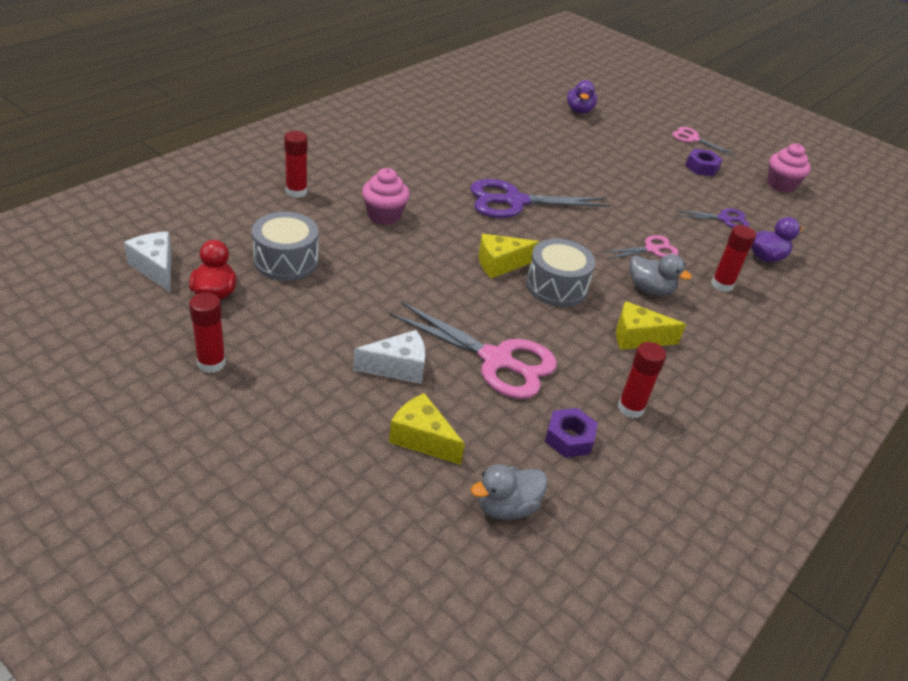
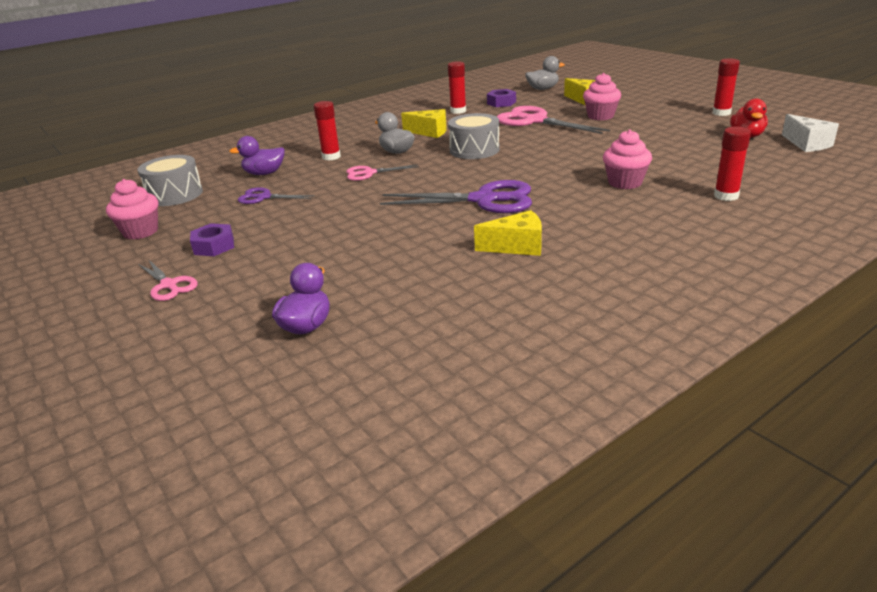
camera: 160 degrees left, 10 degrees down
grey drum [252,212,319,281] -> grey drum moved to [137,155,203,206]
white cheese [353,330,425,384] -> pink cupcake [583,73,621,120]
yellow cheese [479,234,540,278] -> yellow cheese moved to [474,210,542,256]

